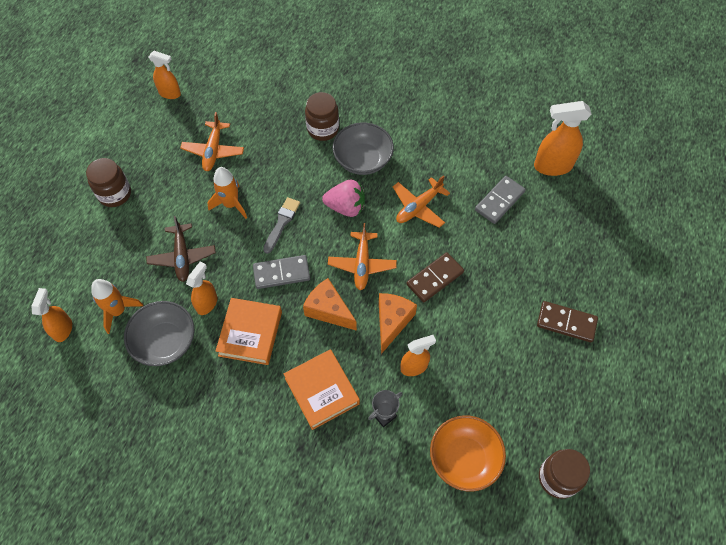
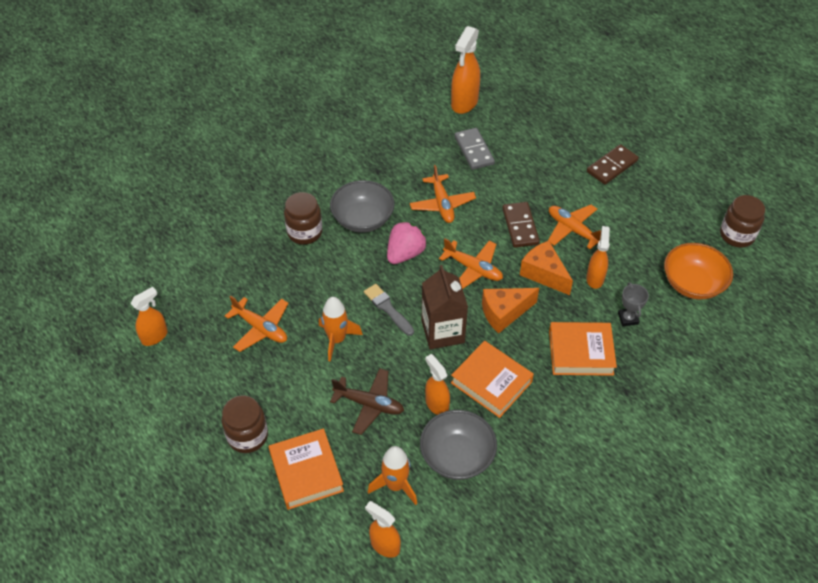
camera: 60 degrees left, 10 degrees down
grey domino [253,255,310,289] -> brown carton [422,265,468,349]
none -> orange book [269,428,344,510]
none -> orange plane [548,205,601,249]

